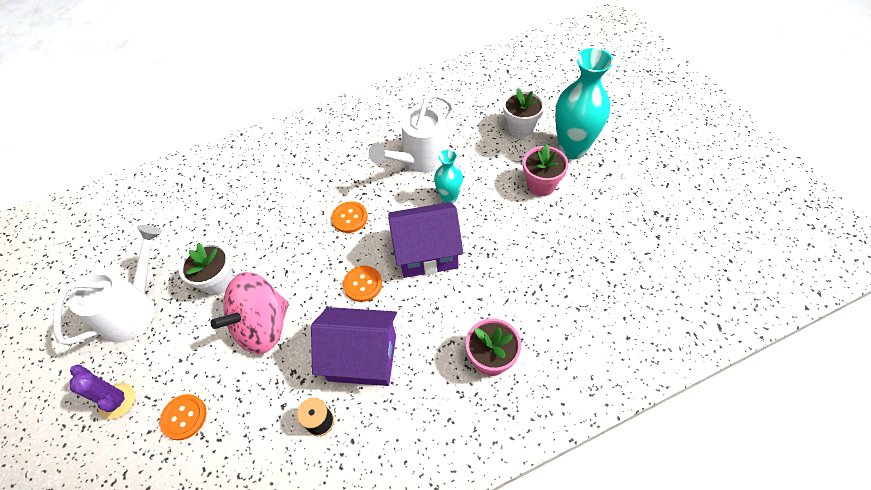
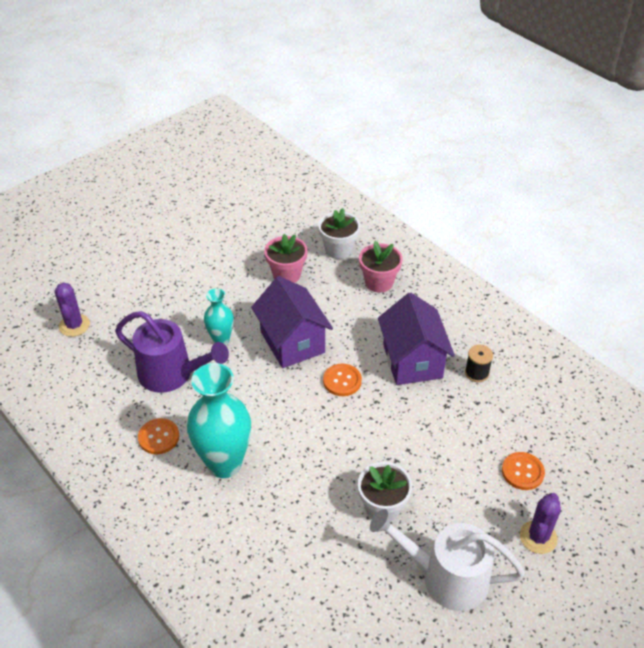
camera: 110 degrees left, 10 degrees down
pink spinning top [211,272,289,354] -> none
orange button [331,201,368,233] -> orange button moved to [138,418,179,454]
white watering can [369,93,454,173] -> purple watering can [115,311,229,393]
white flower pot [503,88,545,137] -> white flower pot moved to [318,208,360,259]
pink flower pot [523,144,569,196] -> pink flower pot moved to [264,234,307,283]
turquoise vase [555,48,614,159] -> turquoise vase moved to [187,363,251,478]
none -> purple cactus [55,283,90,337]

